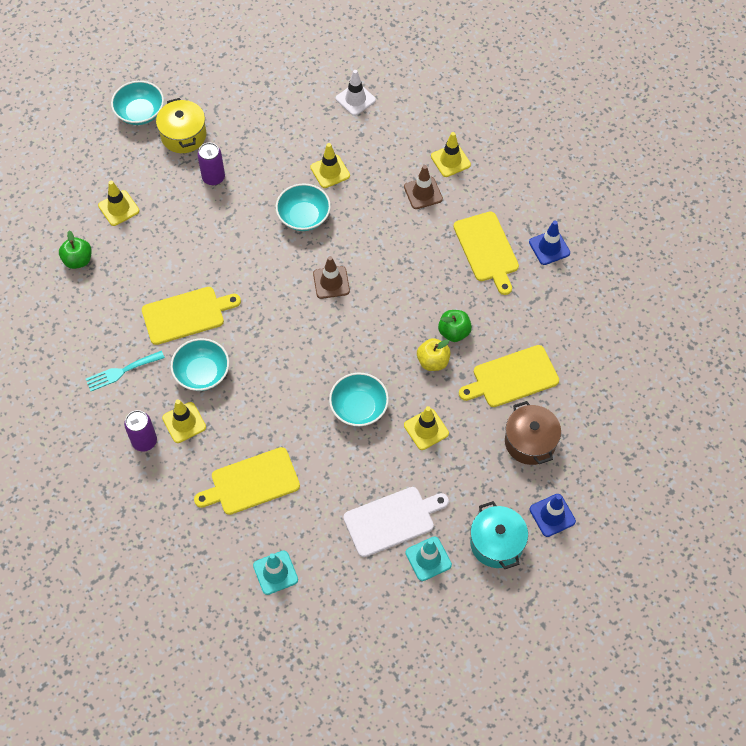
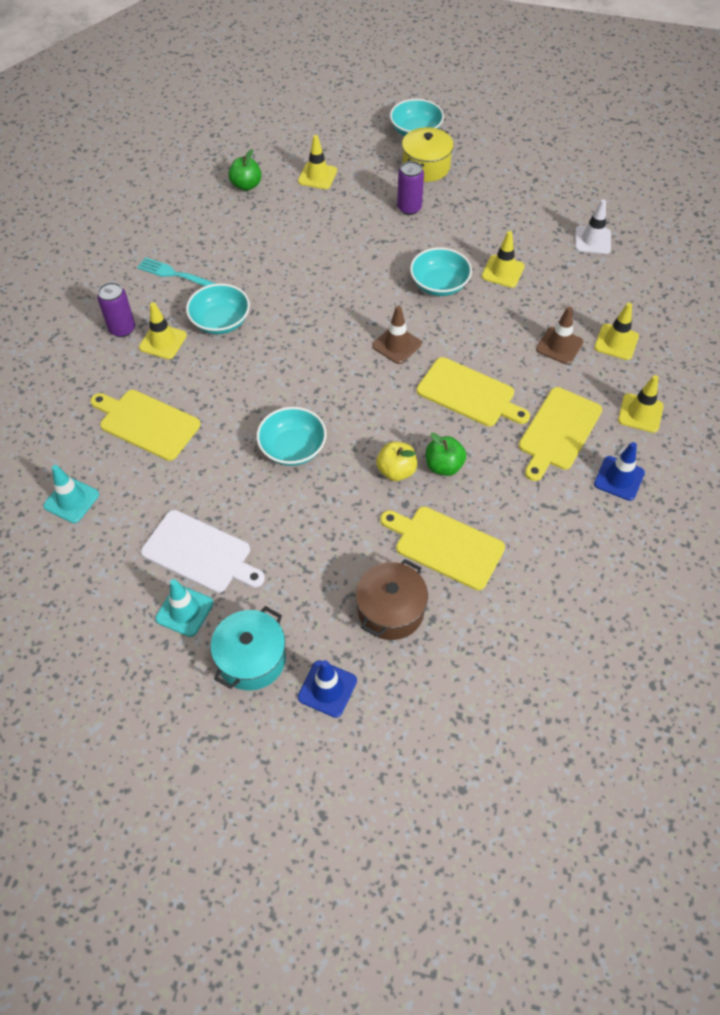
camera: 50 degrees right, 5 degrees down
yellow cutting board [142,287,241,345] -> yellow cutting board moved to [417,357,530,427]
yellow traffic cone [404,406,449,450] -> yellow traffic cone moved to [618,375,664,433]

